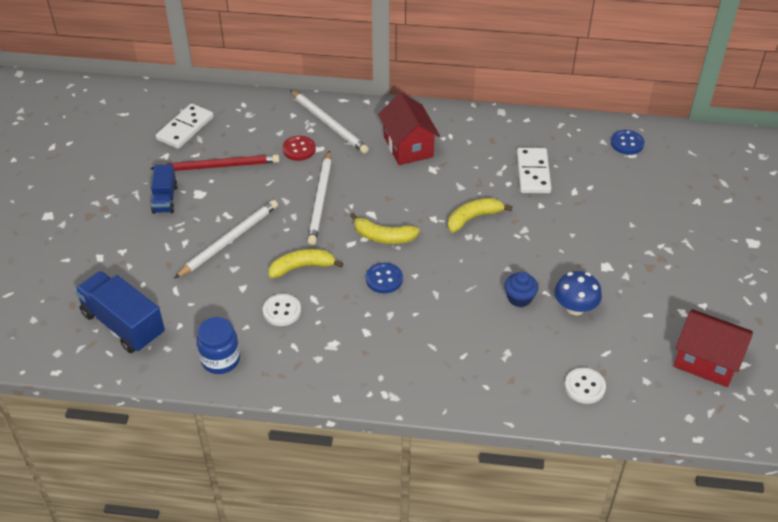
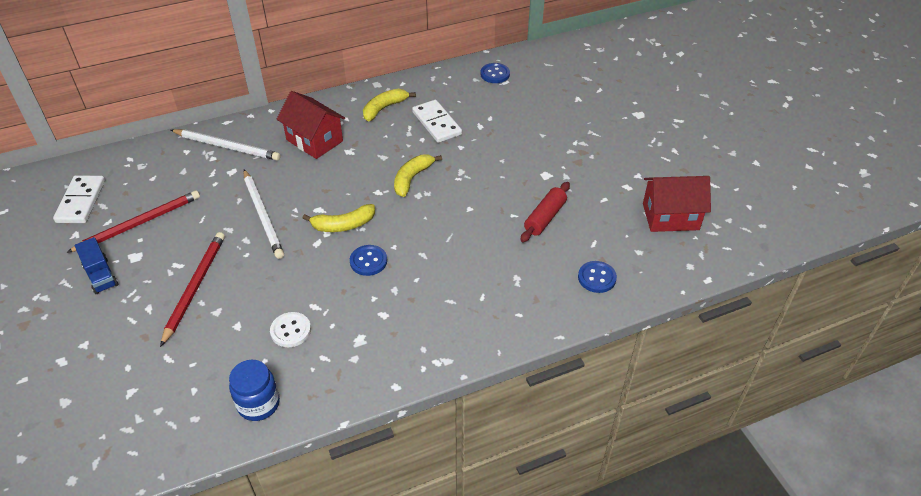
camera: 30 degrees left, 0 degrees up
blue truck [75,271,165,353] -> none
white pencil [175,200,278,278] -> red pencil [160,232,225,347]
yellow banana [269,249,343,278] -> yellow banana moved to [363,89,416,122]
red button [282,136,316,161] -> none
blue cupcake [504,272,538,307] -> none
blue mushroom [554,271,602,315] -> red rolling pin [521,182,570,242]
white button [565,368,606,404] -> blue button [578,261,617,293]

